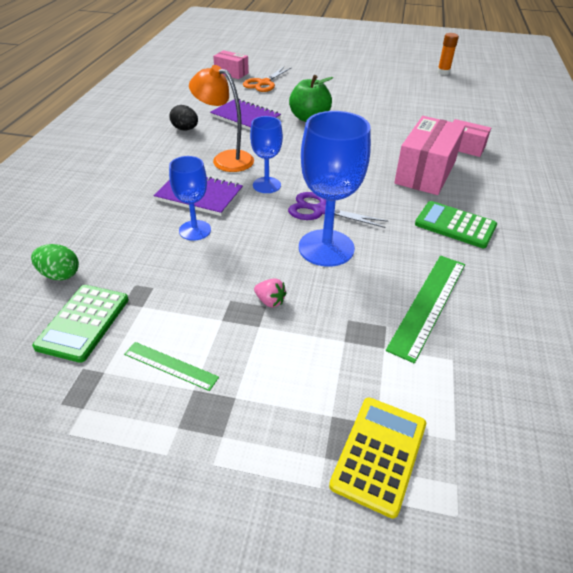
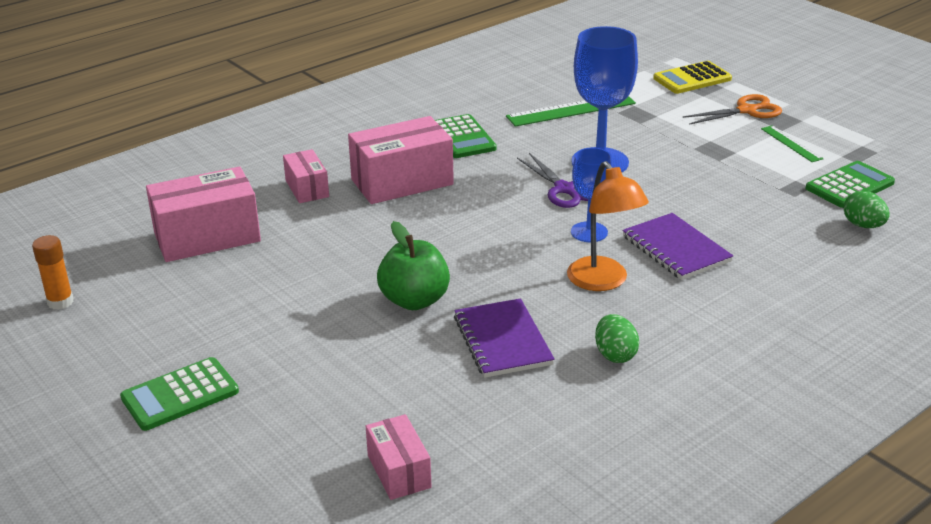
camera: 140 degrees left, 10 degrees down
black egg [169,105,198,130] -> green egg [595,314,639,363]
blue goblet [169,156,211,241] -> none
orange scissors [243,67,292,92] -> orange scissors moved to [683,94,782,125]
pink strawberry [254,278,287,307] -> none
none -> green calculator [120,357,239,431]
none -> pink box [146,167,261,262]

